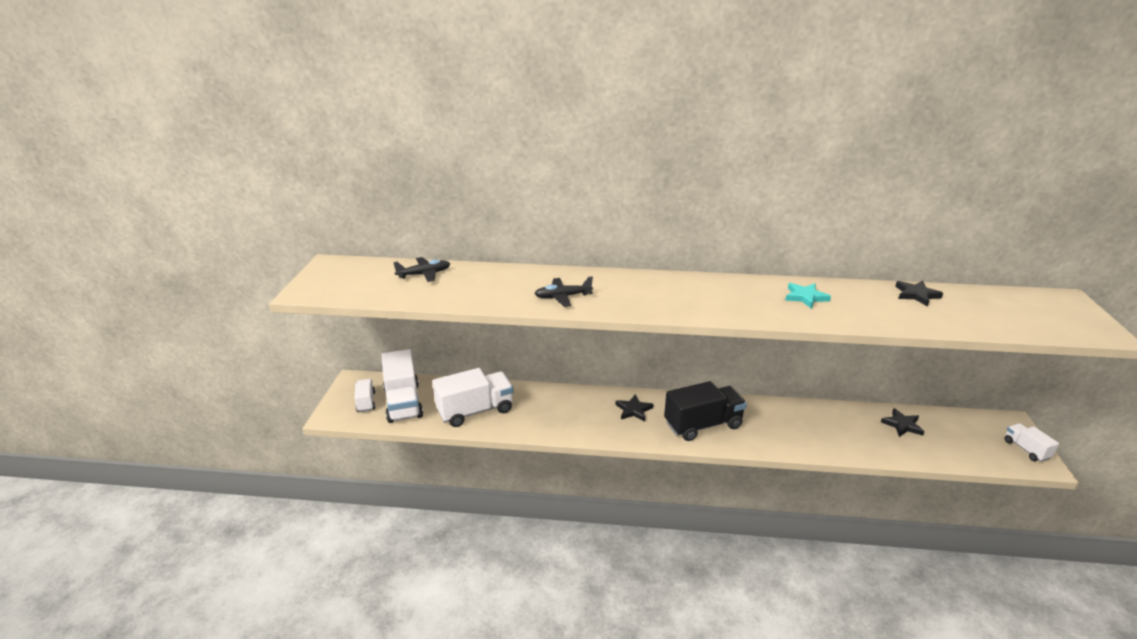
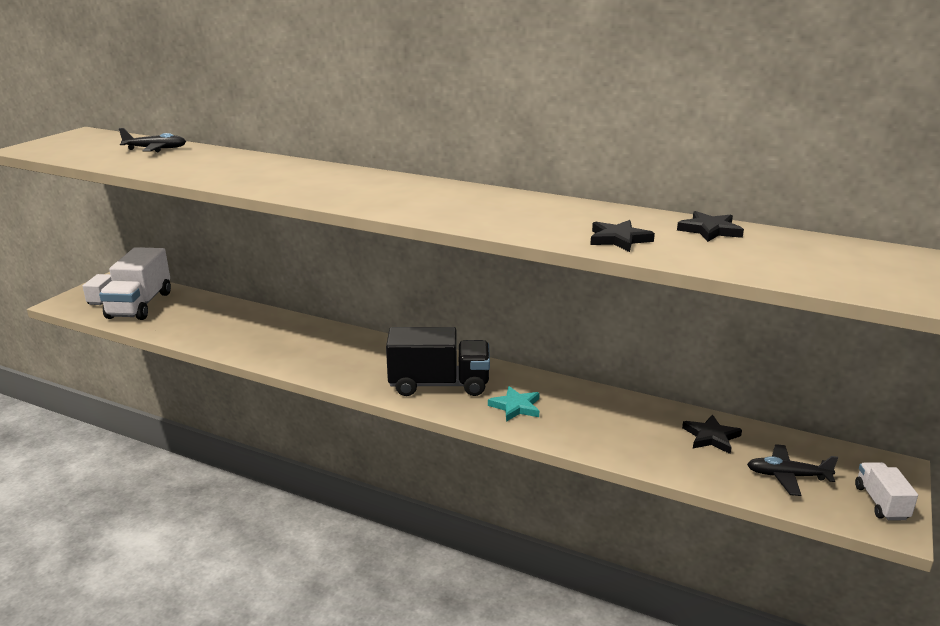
camera: 20 degrees right, 5 degrees down
white truck [432,368,514,427] -> none
black plane [534,276,593,307] -> black plane moved to [747,444,838,496]
black star [615,395,653,422] -> black star moved to [590,220,655,252]
turquoise star [785,283,831,309] -> turquoise star moved to [488,386,540,422]

